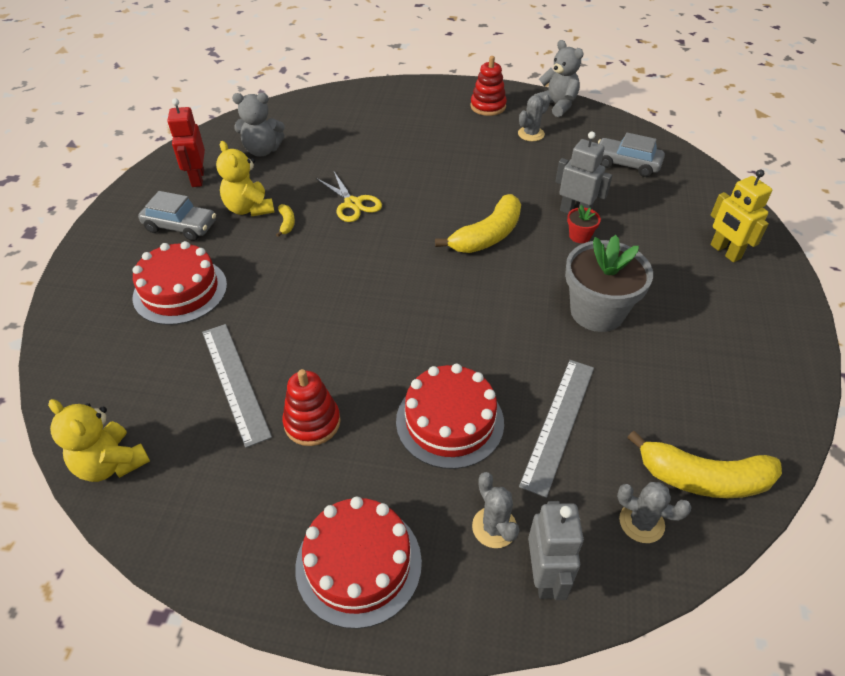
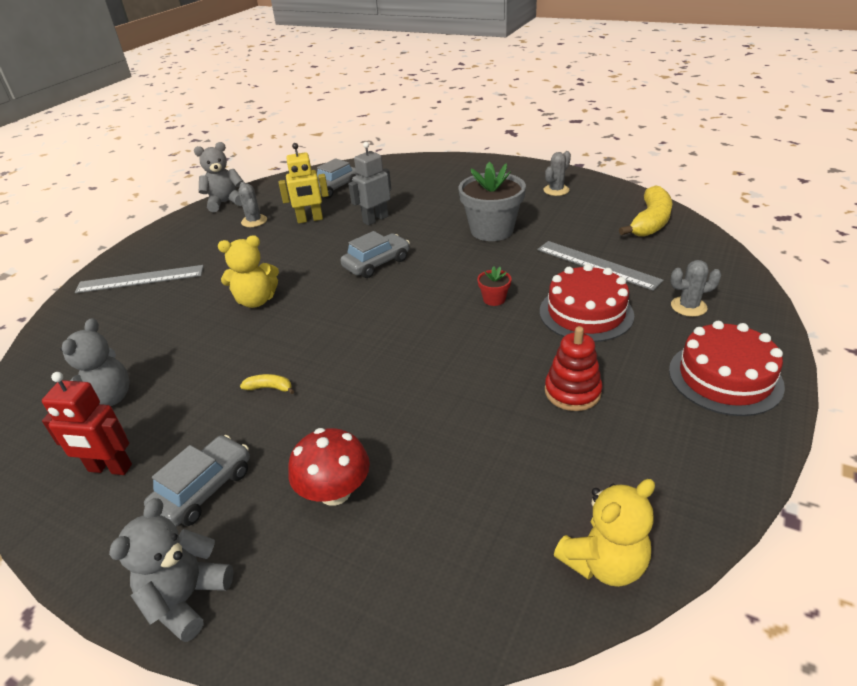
camera: 70 degrees left, 10 degrees down
red cake [132,241,227,325] -> red mushroom [288,428,370,506]
grey ruler [202,324,272,448] -> grey ruler moved to [75,265,204,293]
yellow teddy bear [216,141,274,216] -> yellow teddy bear moved to [218,235,279,308]
yellow scissors [316,170,382,222] -> none
yellow banana [435,194,521,253] -> grey car [340,231,410,278]
red stacking toy [471,56,507,116] -> none
grey robot [528,501,584,600] -> none
red flower pot [567,205,601,243] -> red flower pot moved to [477,266,511,306]
grey cactus [617,482,692,543] -> grey cactus moved to [543,151,571,196]
yellow robot [710,169,772,262] -> yellow robot moved to [278,143,329,224]
none -> grey teddy bear [109,498,234,642]

